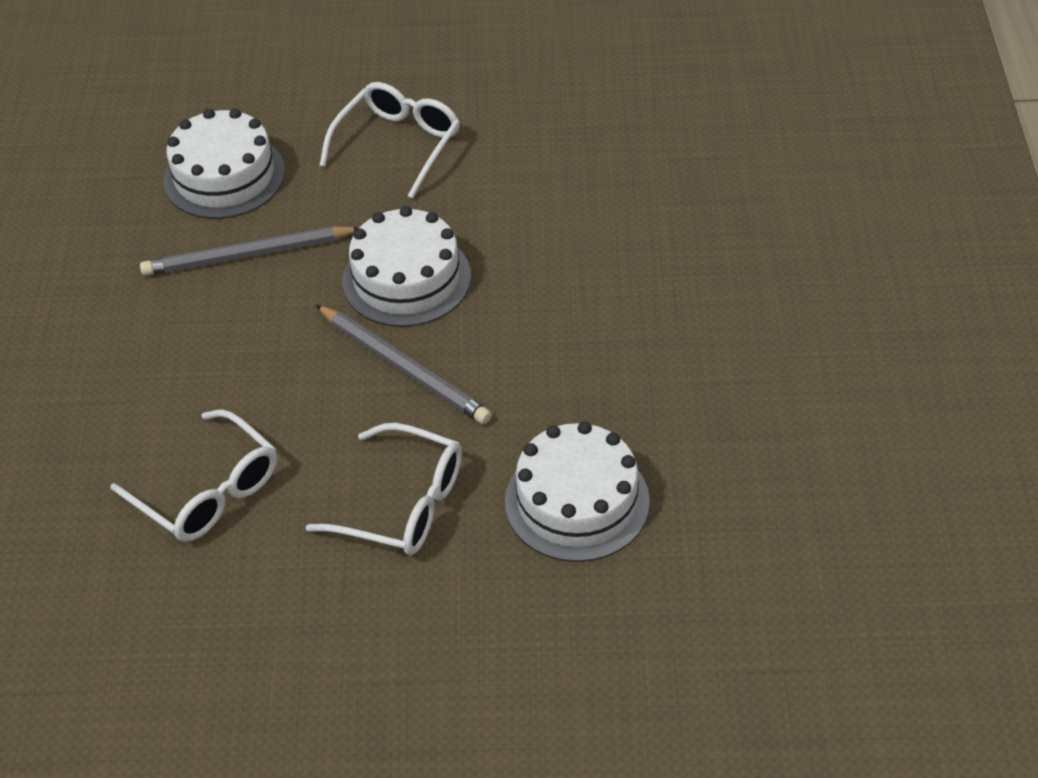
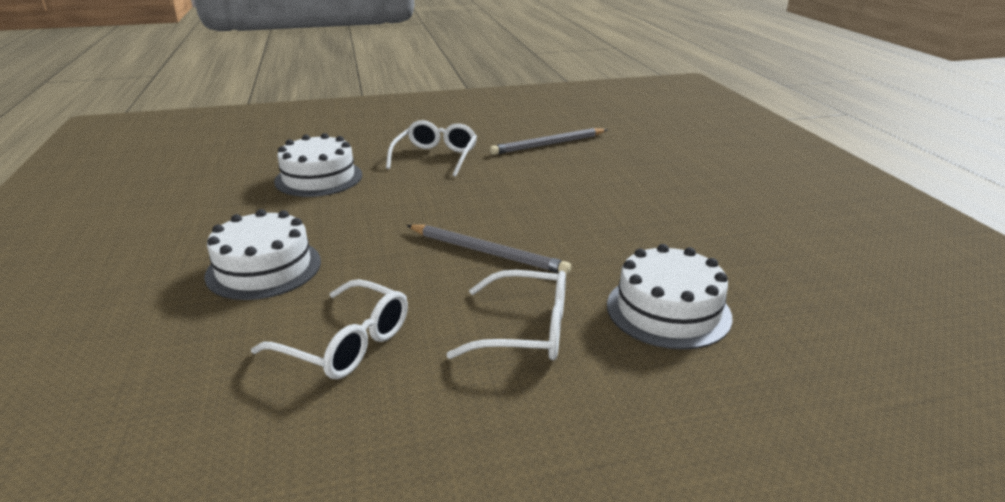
camera: 15 degrees left, 20 degrees down
grey pencil [140,226,359,276] -> grey pencil moved to [490,128,607,155]
white cake [342,206,471,327] -> white cake moved to [204,209,321,300]

